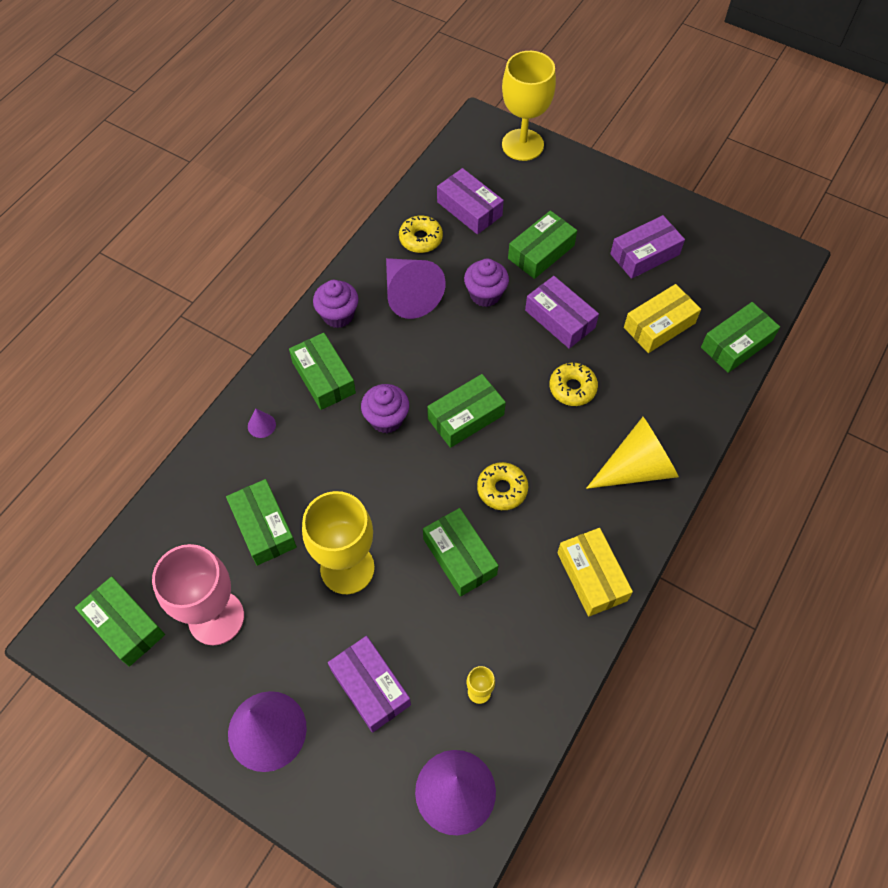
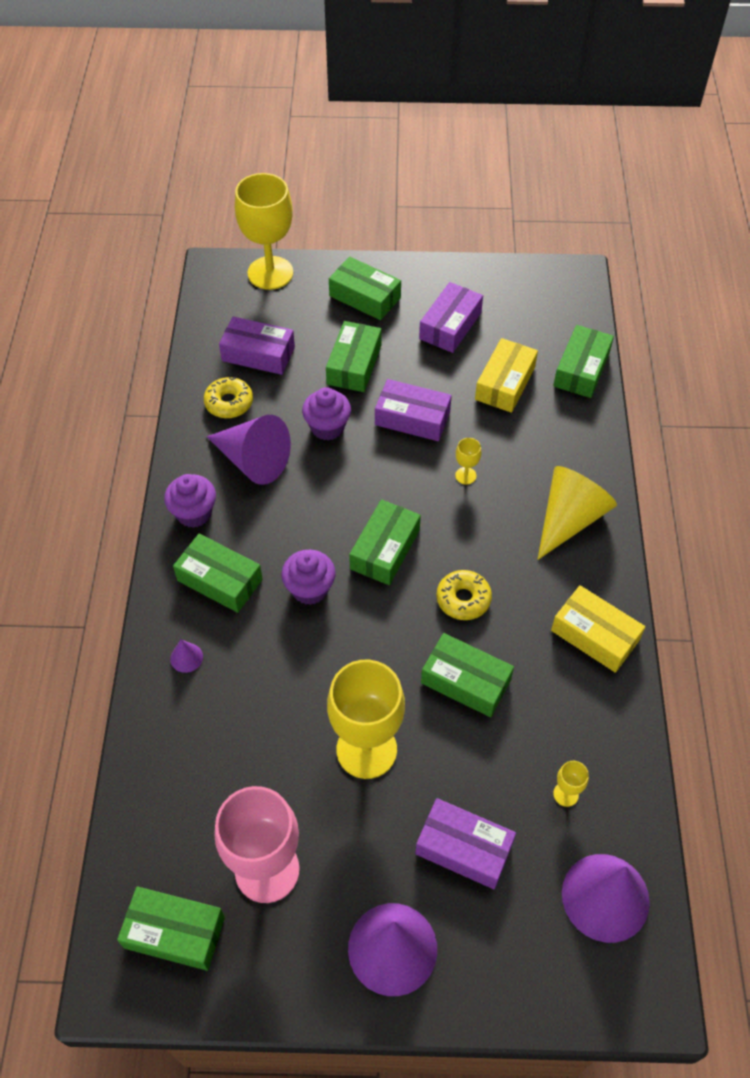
camera: 30 degrees left, 5 degrees down
green box [226,479,297,566] -> green box moved to [329,256,401,320]
yellow donut [549,362,598,406] -> yellow goblet [455,438,481,485]

